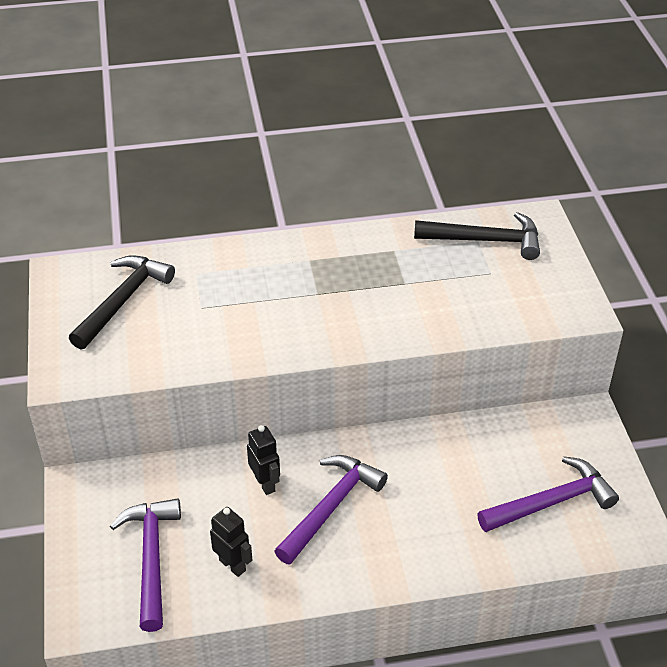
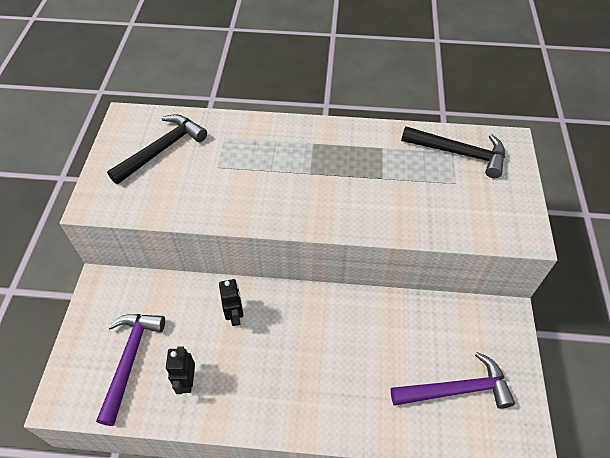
camera: 15 degrees right, 10 degrees up
black robot [210,507,252,577] -> black robot turned 150 degrees counterclockwise [166,346,195,394]
purple hammer [275,455,388,565] -> none

